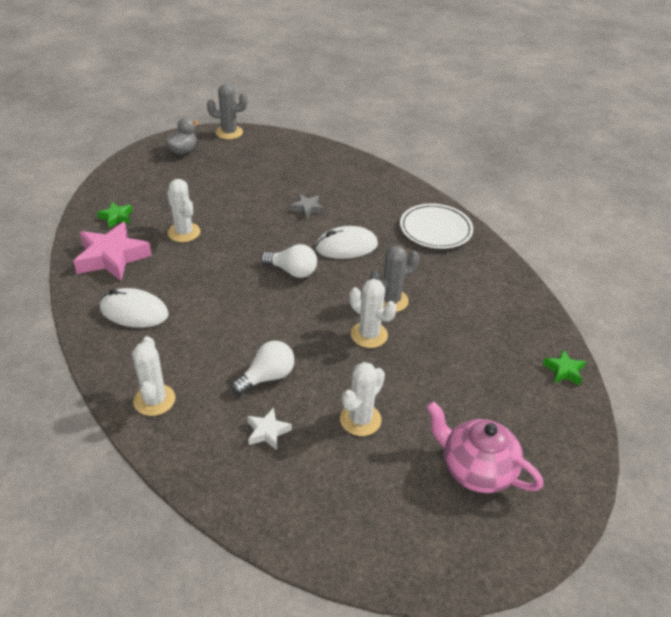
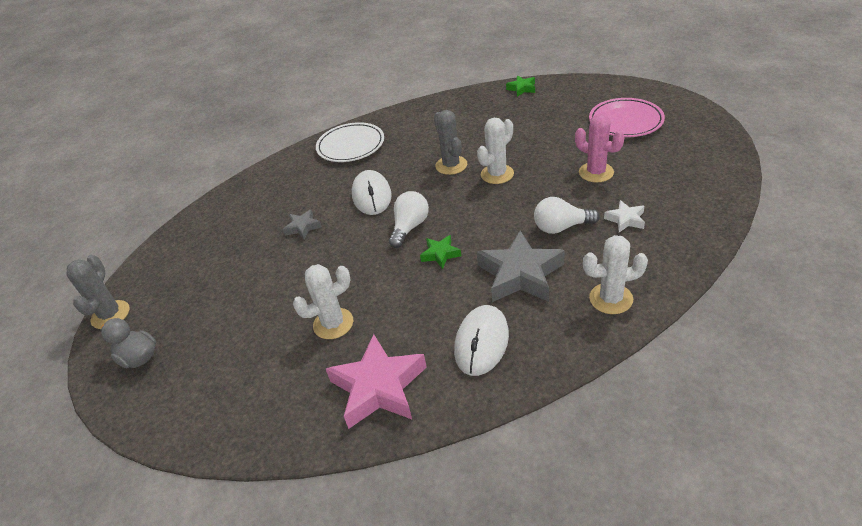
camera: 80 degrees left, 0 degrees up
green star [97,202,132,228] -> green star moved to [420,235,461,269]
white light bulb [231,341,294,395] -> white light bulb turned 60 degrees counterclockwise [534,197,600,234]
white cactus [340,362,385,436] -> pink cactus [575,114,624,183]
pink teapot [426,401,543,493] -> pink plate [589,98,665,137]
none -> grey star [477,231,565,302]

